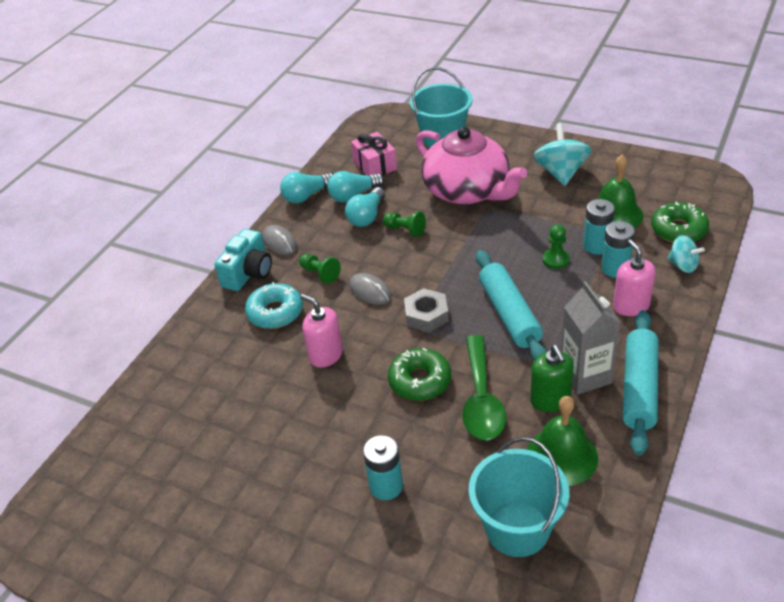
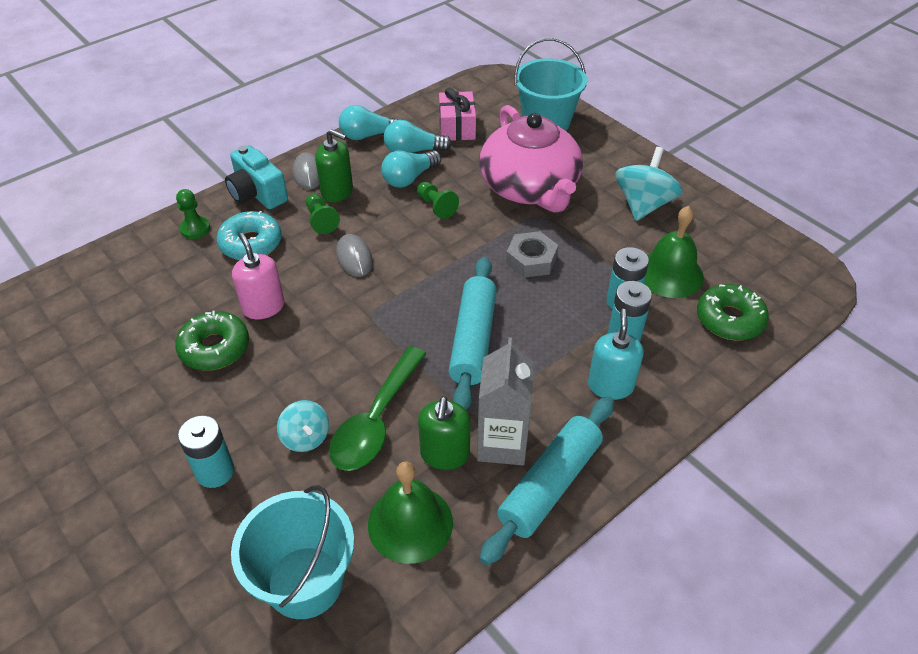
camera: 20 degrees right, 5 degrees up
turquoise camera [214,229,272,291] -> turquoise camera turned 90 degrees clockwise [225,145,288,209]
green donut [388,348,451,401] -> green donut moved to [175,311,249,371]
grey nut [404,288,449,332] -> grey nut moved to [506,231,558,278]
green pawn [543,224,570,269] -> green pawn moved to [176,189,210,239]
pink soap dispenser [613,239,656,316] -> turquoise soap dispenser [588,309,644,400]
turquoise spinning top [667,235,705,273] -> turquoise spinning top moved to [277,400,329,452]
none -> green soap dispenser [315,129,353,203]

